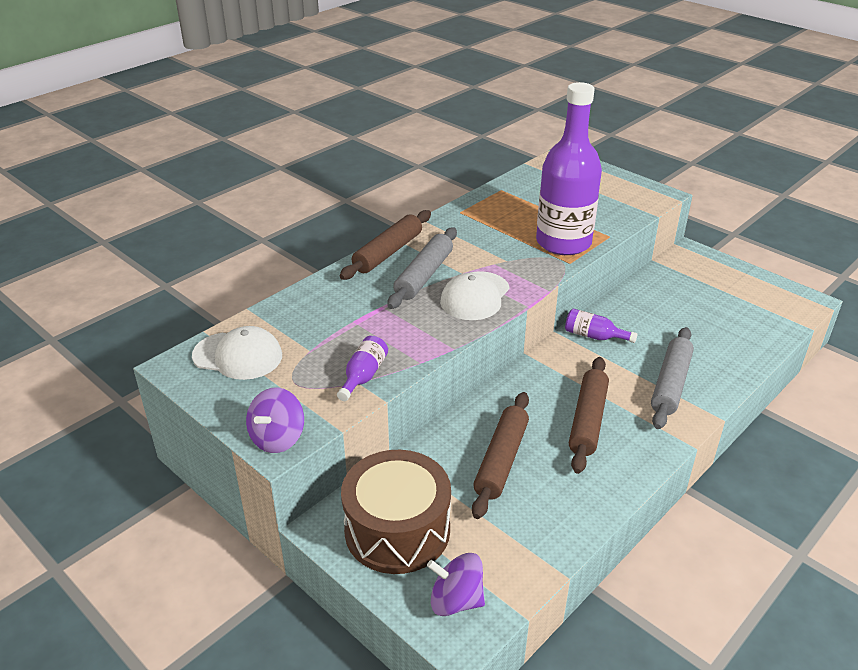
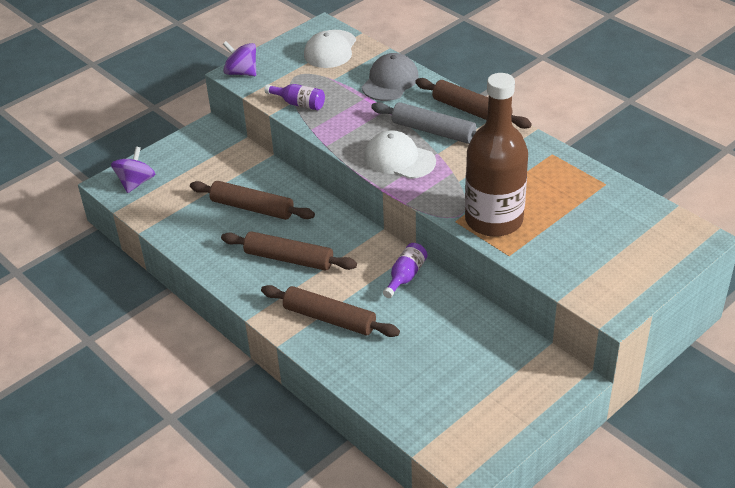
camera: 95 degrees right, 5 degrees up
brown drum [341,450,451,574] -> none
purple bottle [536,82,602,255] -> brown bottle [465,73,528,237]
grey rolling pin [651,327,694,429] -> brown rolling pin [261,285,400,337]
none -> grey cap [362,53,419,101]

